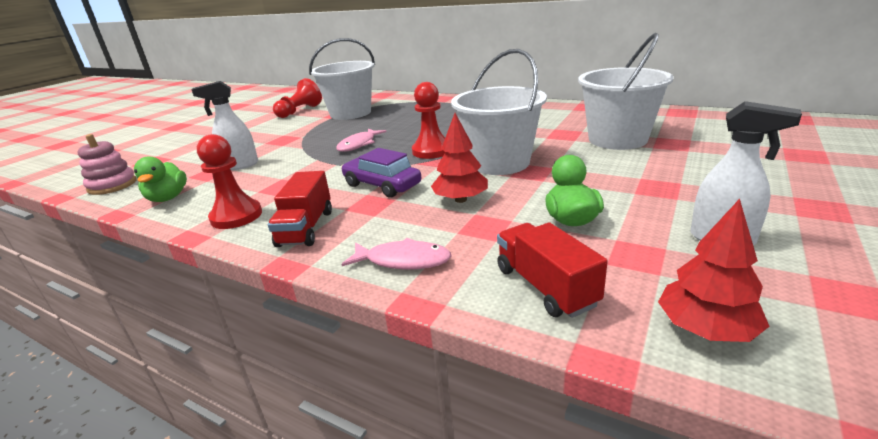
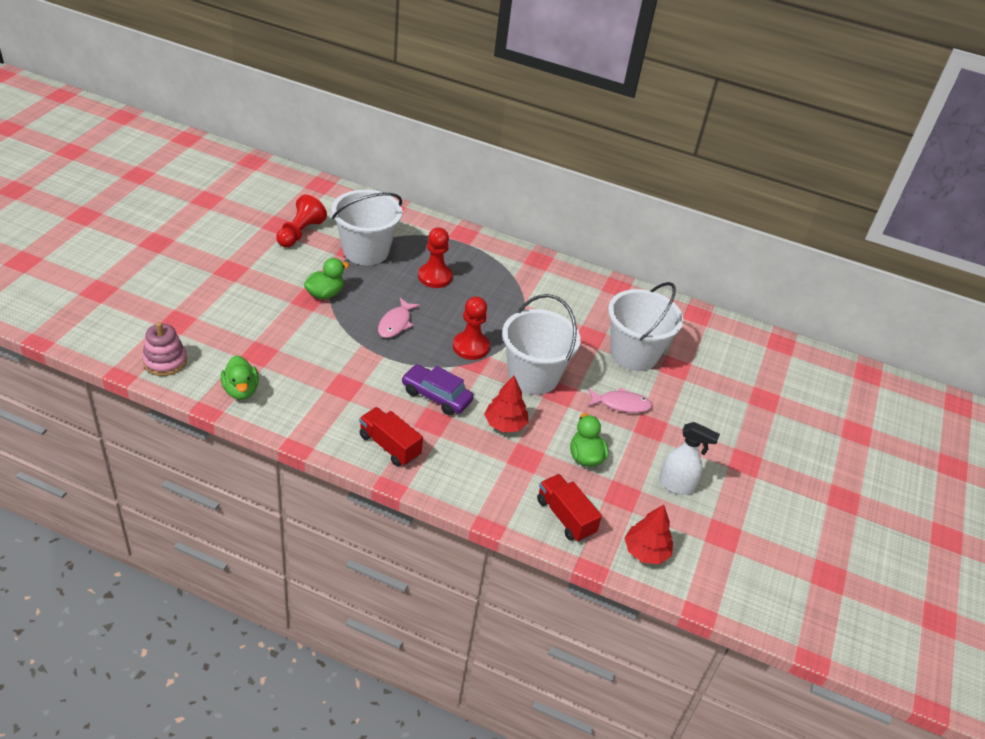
camera: 15 degrees left, 15 degrees up
white spray bottle [192,81,258,170] -> none
red pawn [197,134,262,229] -> red pawn moved to [418,228,453,288]
red truck [268,171,332,247] -> red truck turned 135 degrees clockwise [359,407,423,466]
pink fish [341,238,451,270] -> pink fish moved to [588,387,653,413]
none -> green duck [304,258,349,299]

